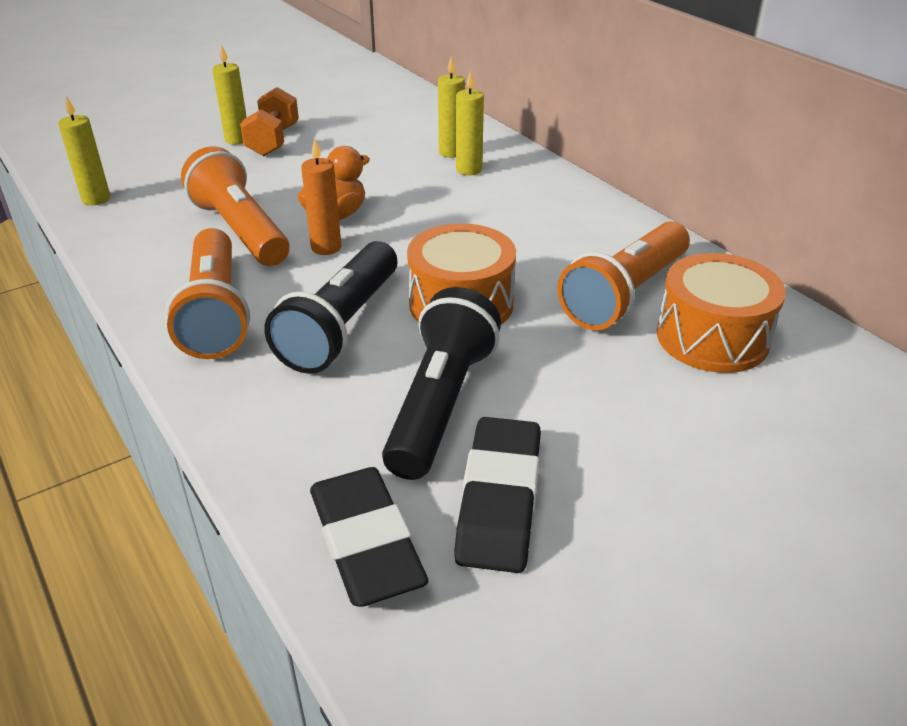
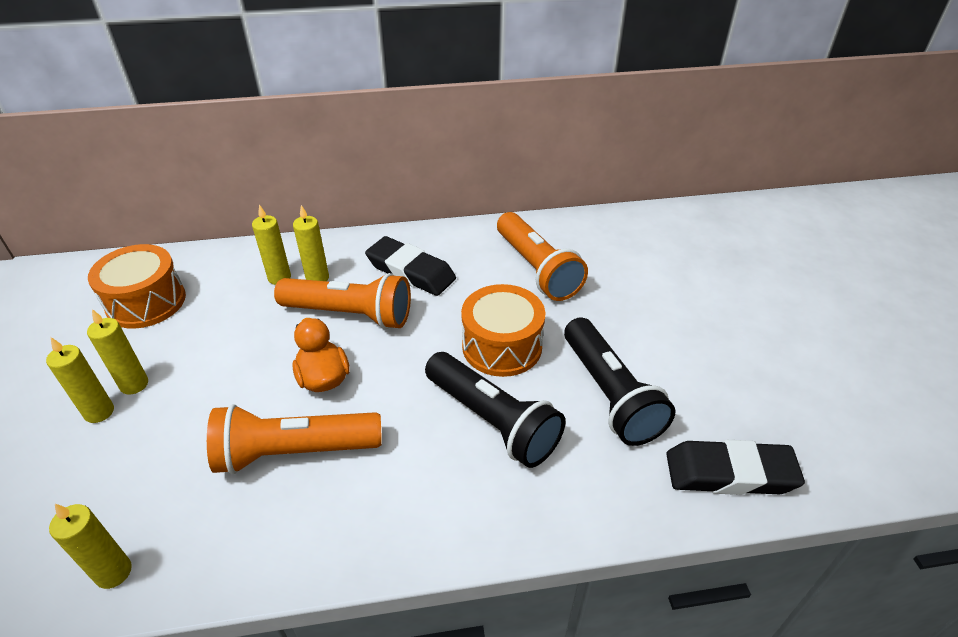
camera: 65 degrees left, 5 degrees up
orange flashlight [165,228,250,359] -> orange flashlight moved to [274,273,411,329]
orange dumbbell [240,87,299,156] -> yellow candle [87,309,148,395]
orange candle [301,138,341,255] -> none
black flashlight [382,287,501,480] -> black flashlight turned 150 degrees counterclockwise [564,317,675,446]
black eraser [454,417,541,573] -> black eraser moved to [365,236,456,296]
orange drum [657,253,786,373] -> orange drum moved to [88,244,186,329]

